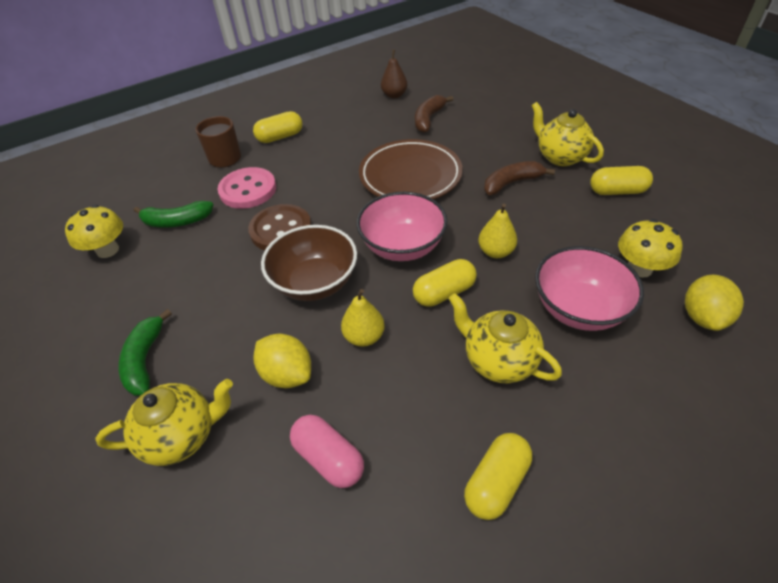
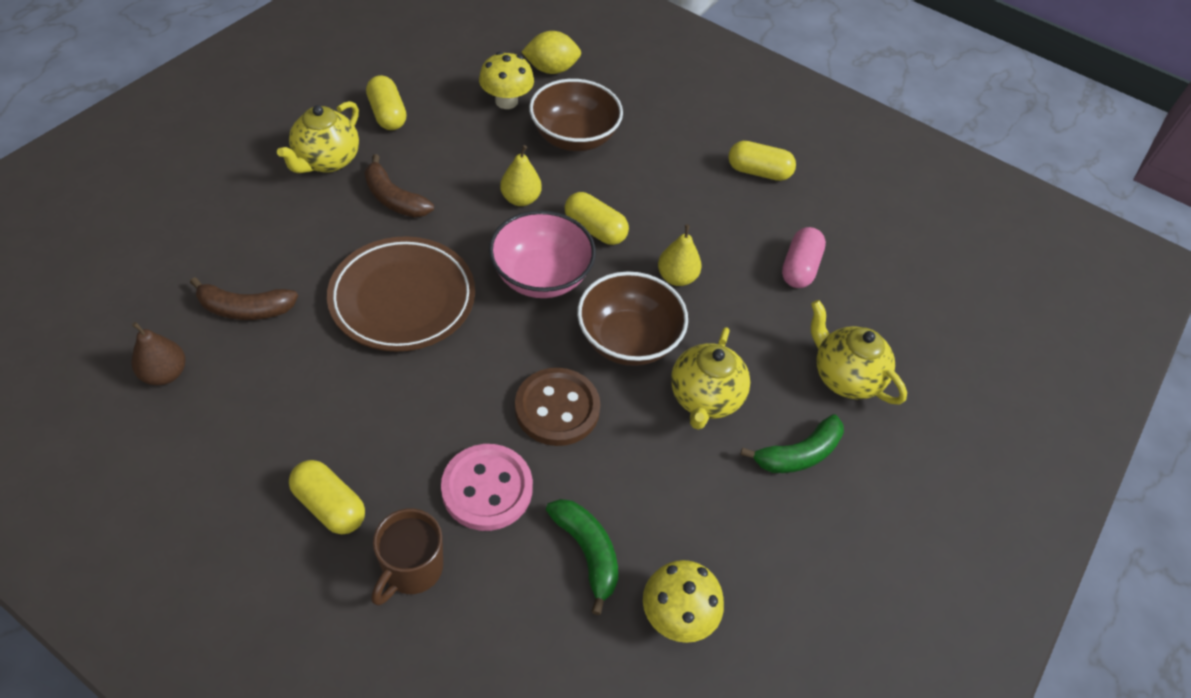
camera: 120 degrees left, 5 degrees up
yellow lemon [253,334,311,388] -> none
yellow teapot [448,293,562,383] -> yellow teapot moved to [671,327,750,430]
pink bowl [535,246,644,331] -> brown bowl [529,79,623,151]

